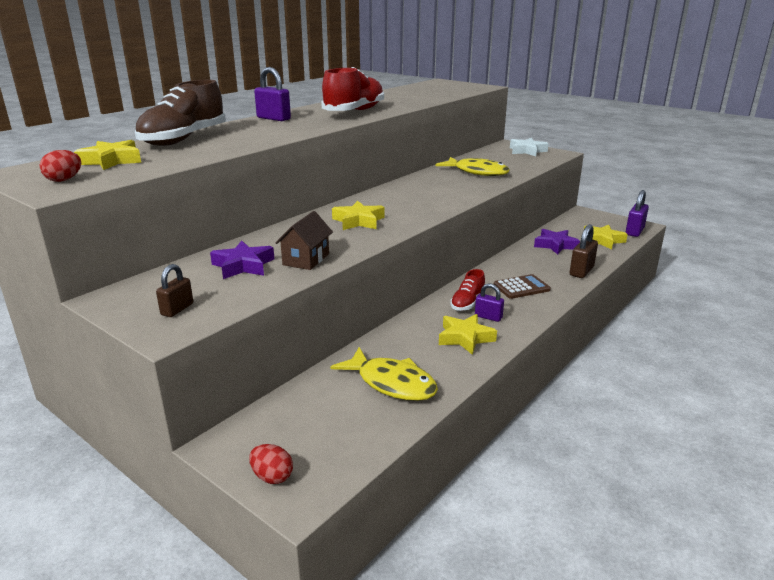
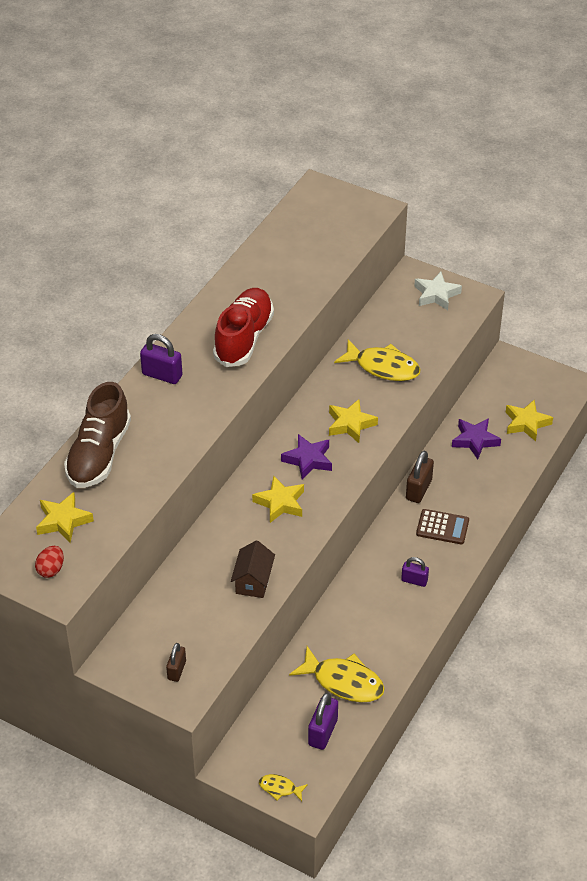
camera: 10 degrees left, 20 degrees up
purple star [210,241,274,279] -> purple star moved to [281,434,332,479]
red egg [249,444,293,484] -> yellow fish [259,774,308,801]
yellow star [439,314,497,355] -> yellow star moved to [329,399,378,443]
red shoe [450,269,486,311] -> none
brown calculator [494,274,551,299] -> brown calculator turned 45 degrees clockwise [416,509,469,544]
brown padlock [570,224,598,278] -> brown padlock moved to [406,451,434,503]
purple padlock [626,190,649,237] -> purple padlock moved to [308,693,338,750]

